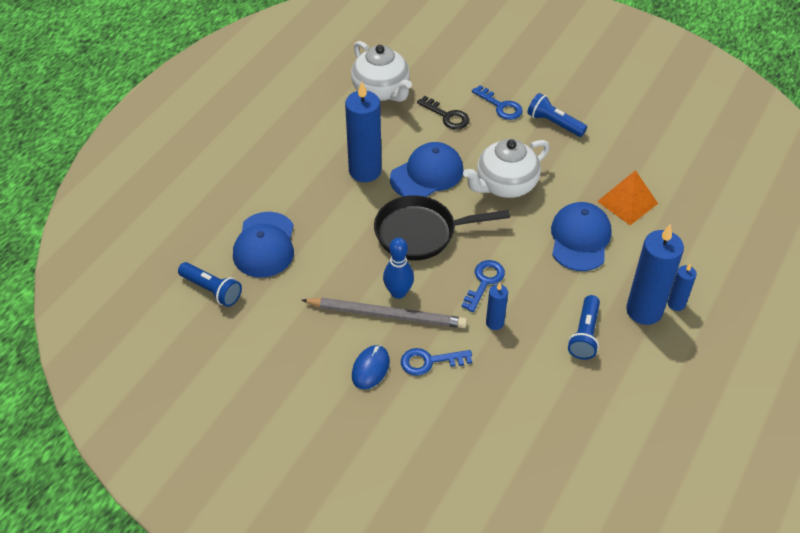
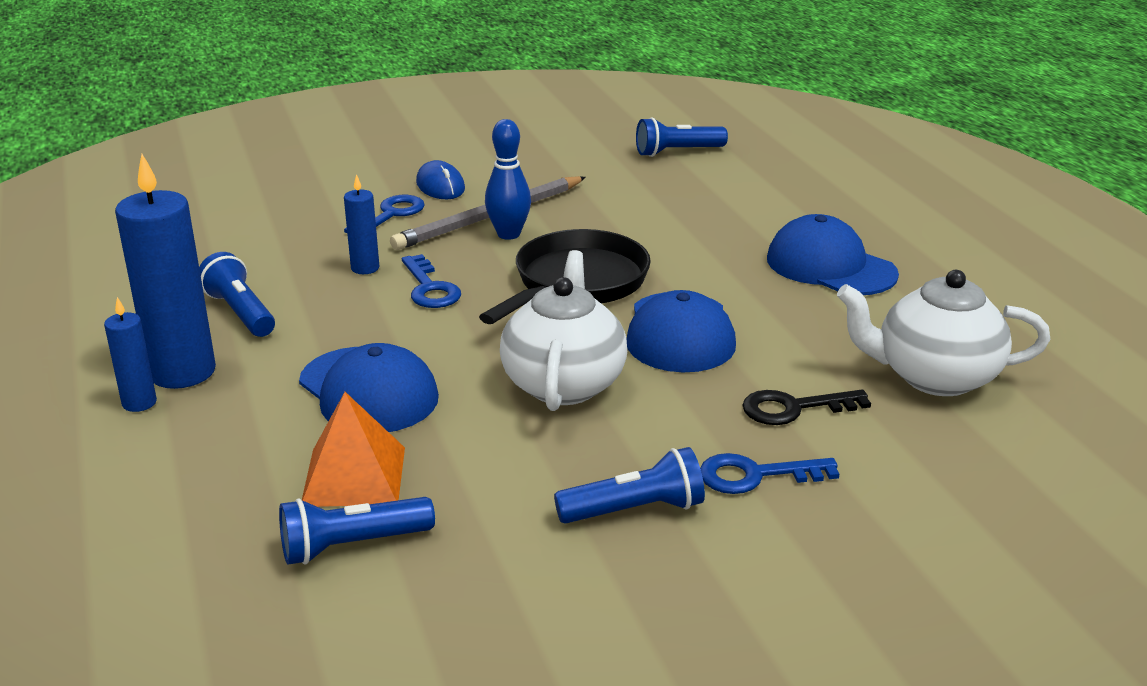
camera: 130 degrees right, 20 degrees down
blue cap [233,212,294,278] -> blue cap moved to [767,214,899,295]
blue candle [345,82,382,182] -> none
none -> blue flashlight [279,497,435,565]

